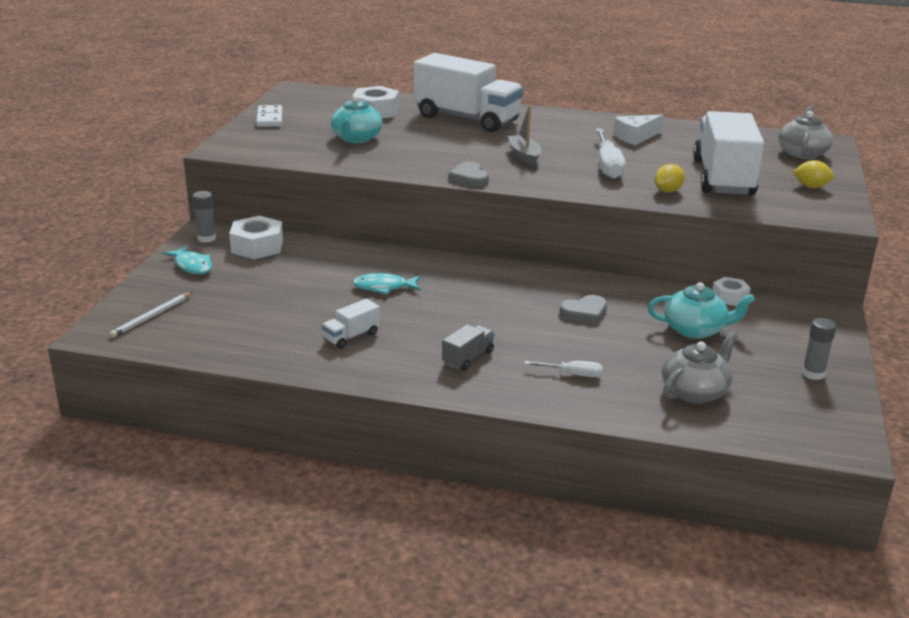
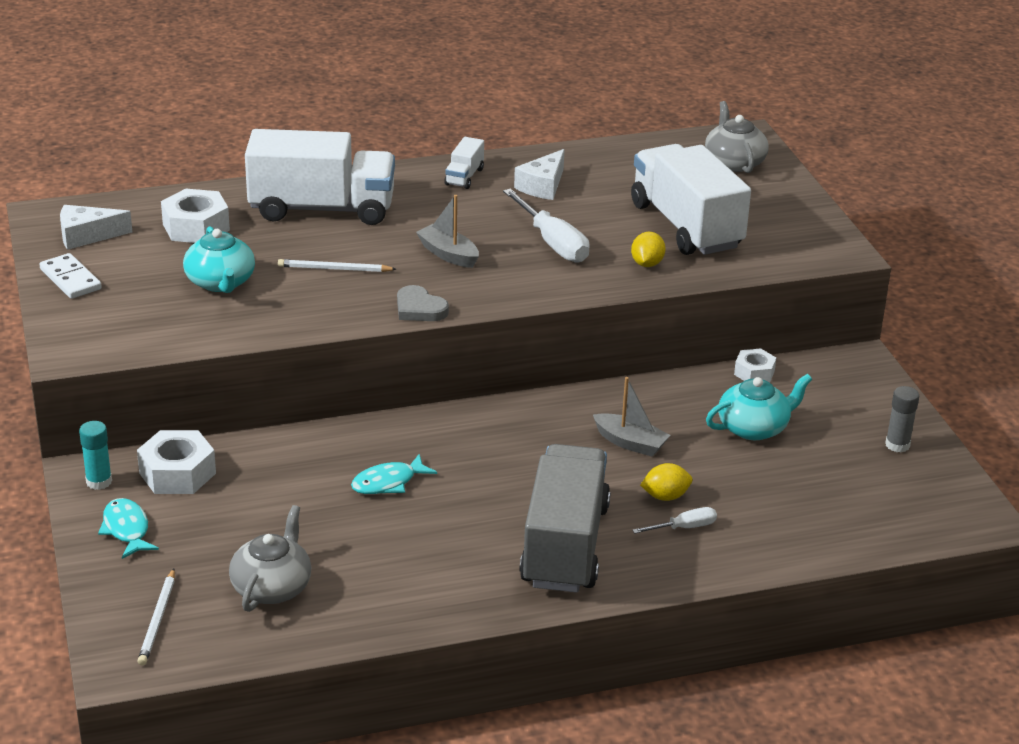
camera: 30 degrees left, 5 degrees up
turquoise fish [163,245,212,274] -> turquoise fish turned 135 degrees counterclockwise [98,498,159,559]
grey glue stick [193,191,216,243] -> turquoise glue stick [79,421,112,490]
white truck [322,299,380,349] -> white truck moved to [444,137,484,189]
grey truck [442,324,495,371] -> grey truck [519,444,611,593], size x2.39
grey heart [559,295,607,324] -> grey boat [593,377,670,457]
grey teapot [662,332,737,403] -> grey teapot moved to [229,505,311,612]
yellow lemon [792,160,834,188] -> yellow lemon moved to [640,463,693,501]
none -> white cheese [60,205,132,250]
none -> white pencil [278,259,396,272]

